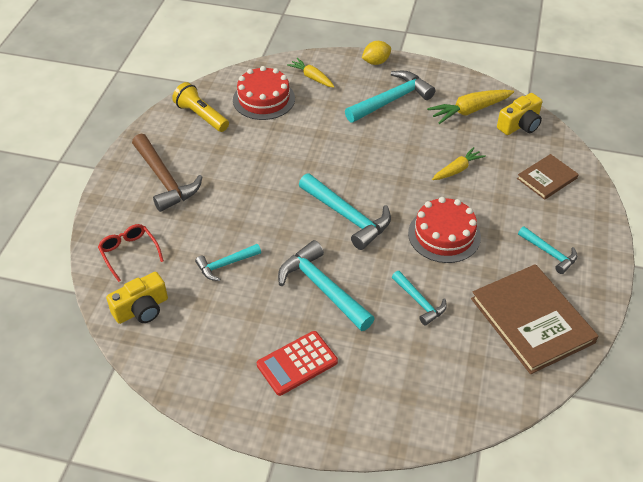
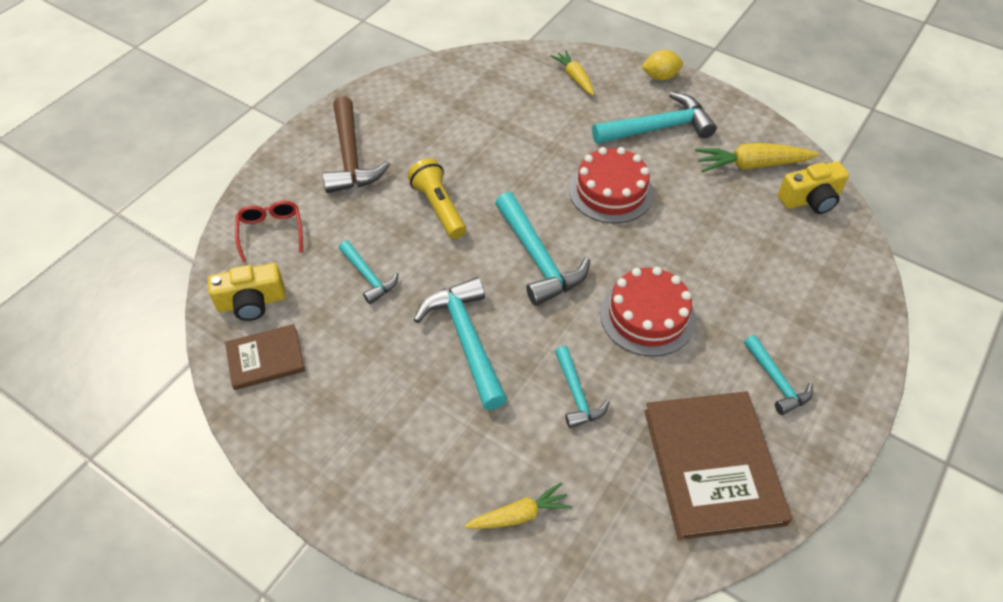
camera: 20 degrees right, 5 degrees up
yellow flashlight [172,82,229,132] -> yellow flashlight moved to [408,158,466,239]
turquoise hammer [195,244,261,281] -> turquoise hammer turned 120 degrees counterclockwise [339,240,398,304]
red cake [233,66,295,120] -> red cake moved to [569,147,654,223]
red calculator [257,331,338,396] -> none
yellow carrot [432,147,486,180] -> yellow carrot moved to [464,482,572,529]
brown book [517,154,579,200] -> brown book moved to [225,324,305,390]

